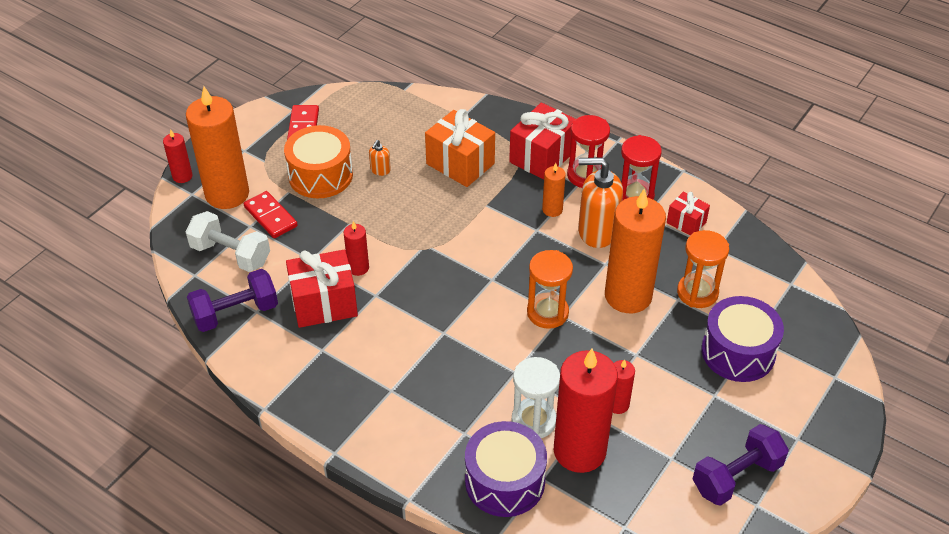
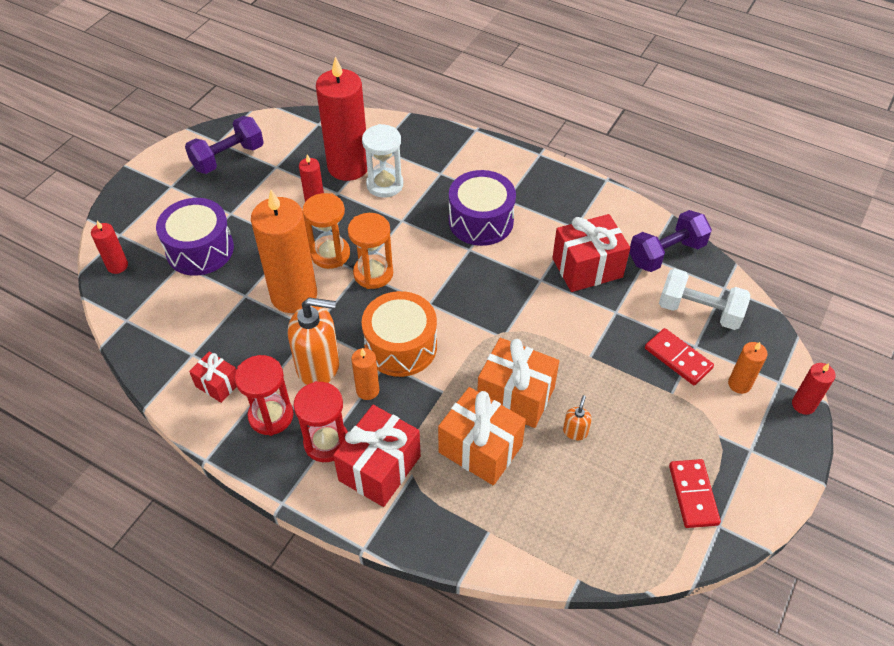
camera: 175 degrees right, 5 degrees up
orange candle [186,86,249,209] -> orange candle [728,342,768,394], size x0.46
orange drum [284,125,353,198] -> orange drum moved to [362,291,437,377]
red candle [344,221,369,276] -> red candle moved to [91,221,128,274]
purple drum [465,421,547,517] -> purple drum moved to [449,170,516,246]
orange hourglass [677,230,729,308] -> orange hourglass moved to [302,193,350,269]
none -> orange gift [477,338,559,428]

